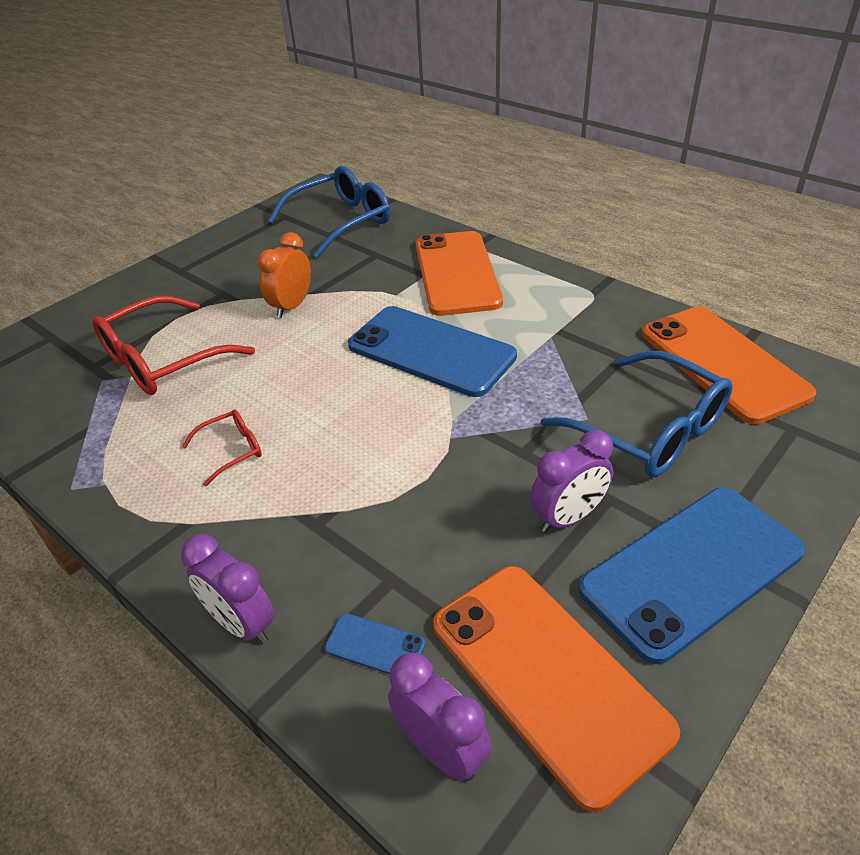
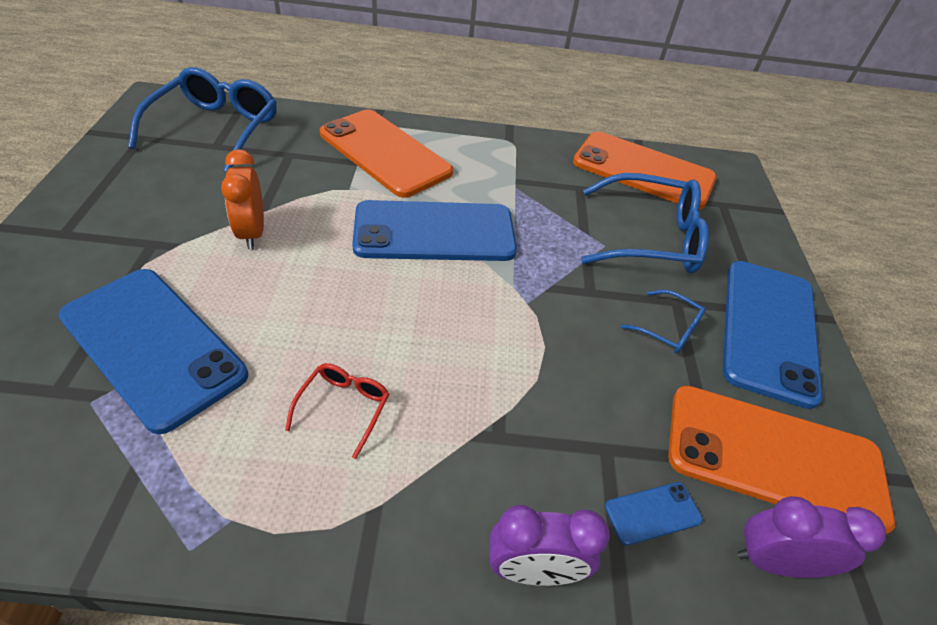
camera: 45 degrees left, 5 degrees up
red glasses [92,295,255,395] -> blue phone [58,269,248,434]
purple clock [530,430,614,532] -> blue glasses [621,289,706,354]

